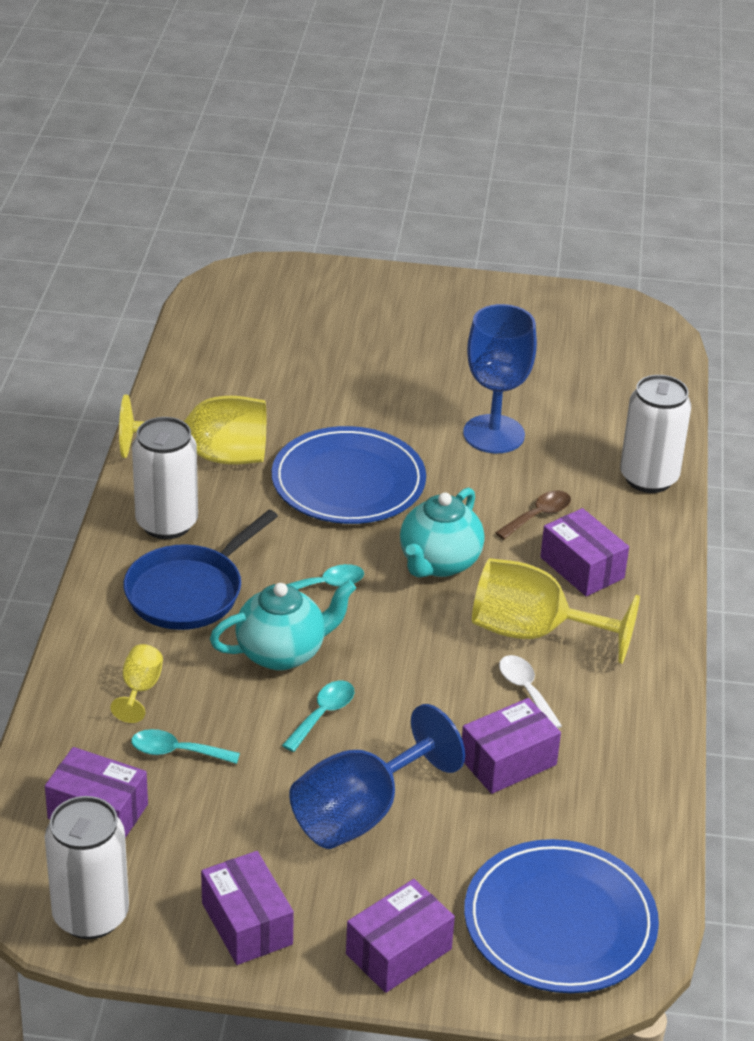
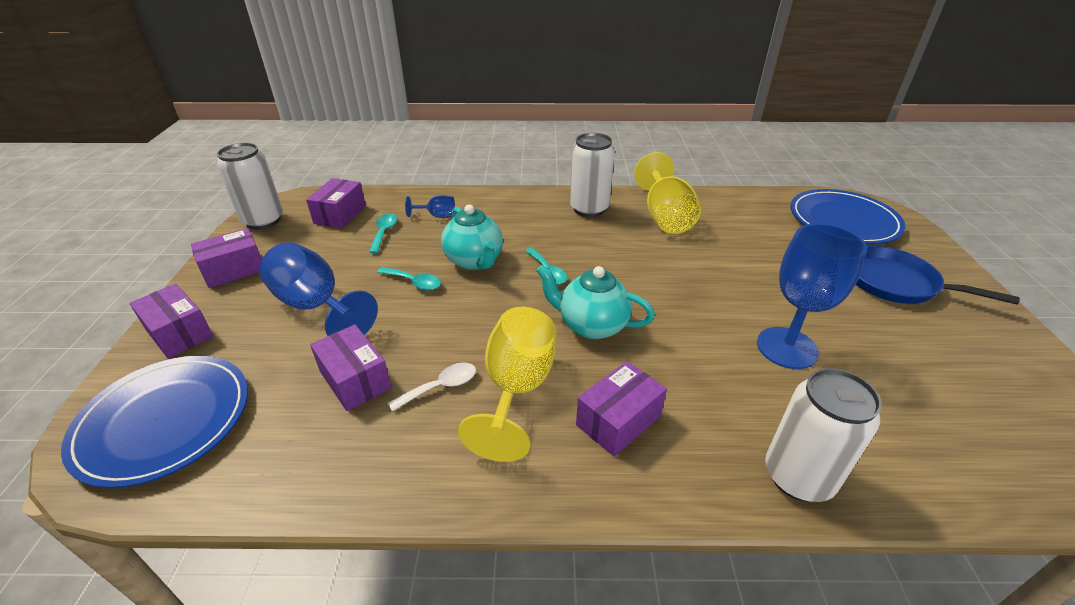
camera: 85 degrees right, 0 degrees up
yellow goblet [110,644,163,723] -> blue goblet [405,195,455,218]
blue pan [124,510,278,630] -> blue pan moved to [856,246,1020,305]
blue plate [272,426,426,524] -> blue plate moved to [790,189,905,244]
brown spoon [495,491,571,539] -> none

